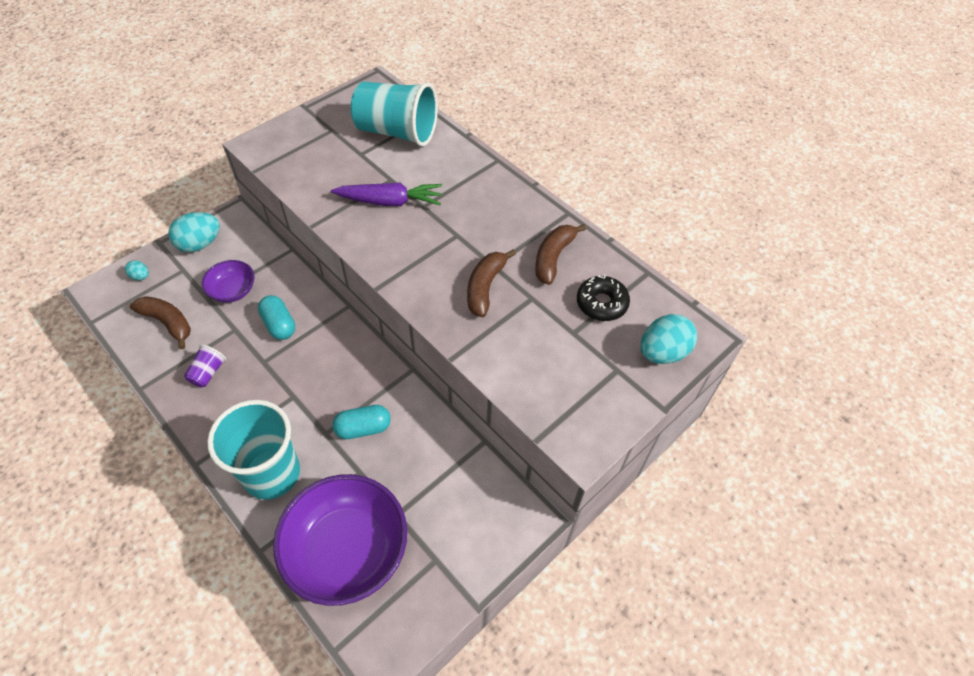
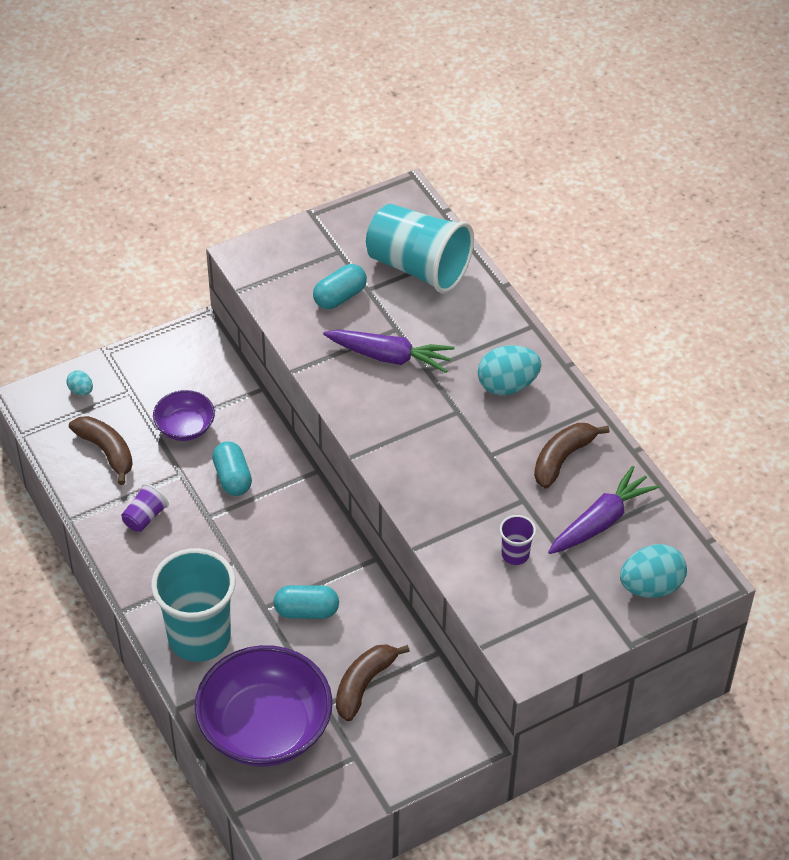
camera: 15 degrees right, 5 degrees down
turquoise egg [168,212,220,252] -> turquoise egg moved to [478,345,541,395]
brown banana [467,249,516,317] -> brown banana moved to [336,644,410,721]
black donut [577,275,630,321] -> purple carrot [548,466,659,554]
none -> turquoise capsule [313,264,367,309]
none -> purple cup [500,515,536,565]

